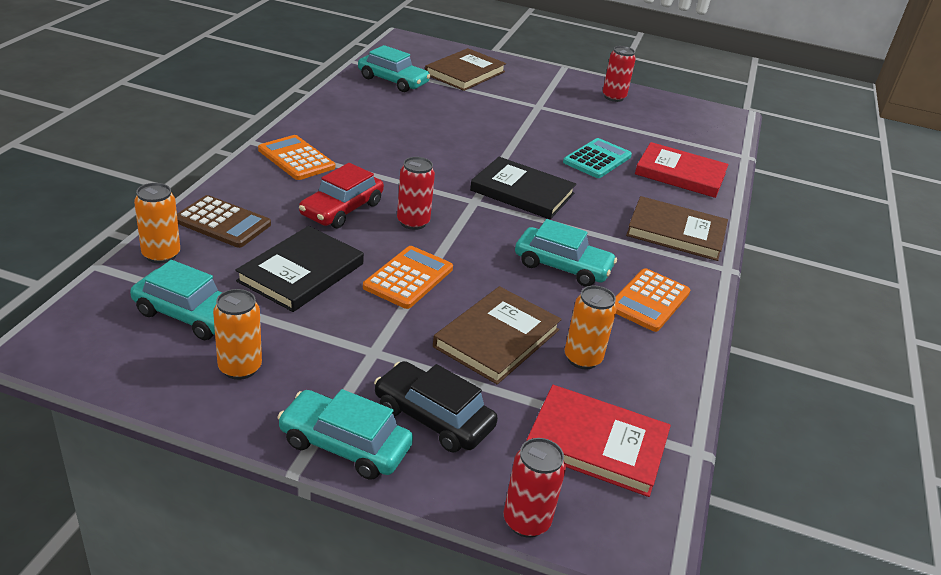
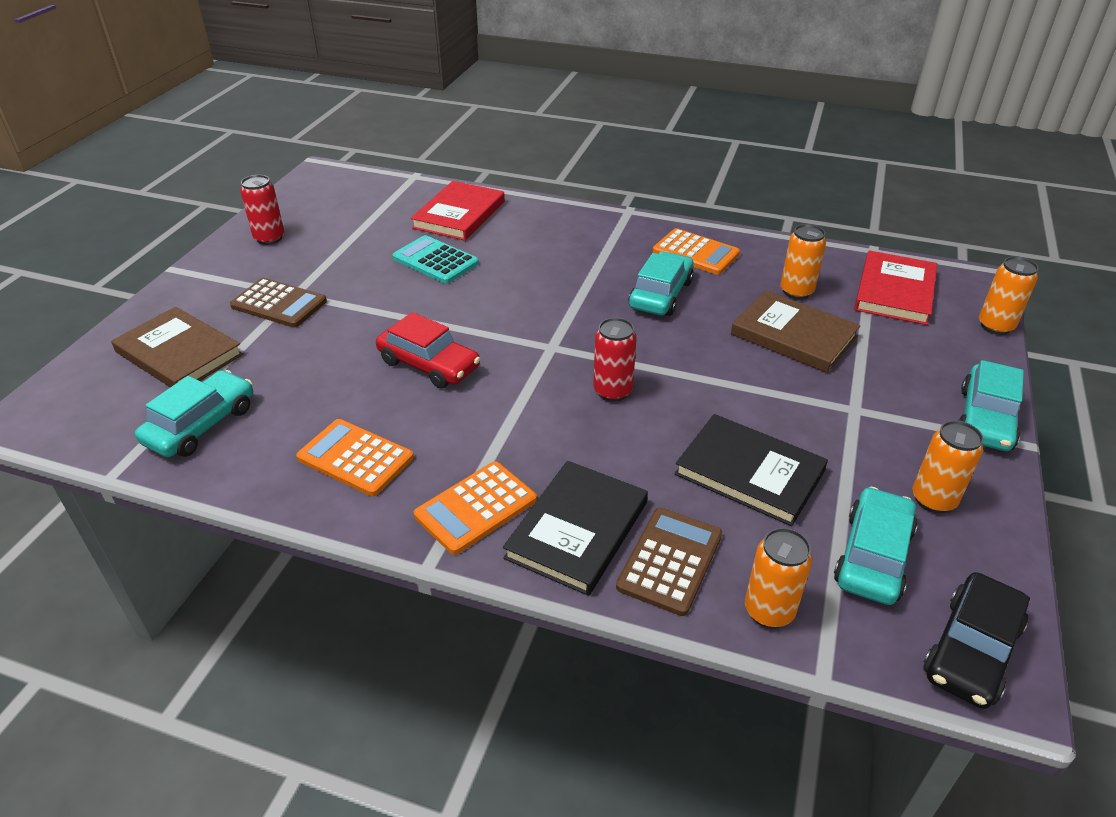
camera: 85 degrees left, 5 degrees up
red car [299,163,384,228] -> red car moved to [376,312,480,388]
orange calculator [363,246,453,309] -> orange calculator moved to [296,419,414,496]
black car [374,361,498,452] -> black car moved to [923,572,1030,709]
black book [470,157,576,219] -> black book moved to [503,461,648,596]
red can [503,438,566,538] -> orange can [979,256,1038,335]
brown book [626,196,728,261] -> none
none -> brown calculator [230,278,327,327]

